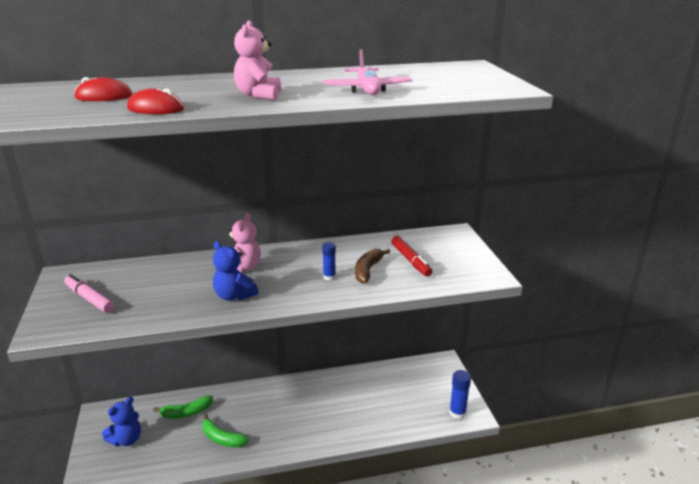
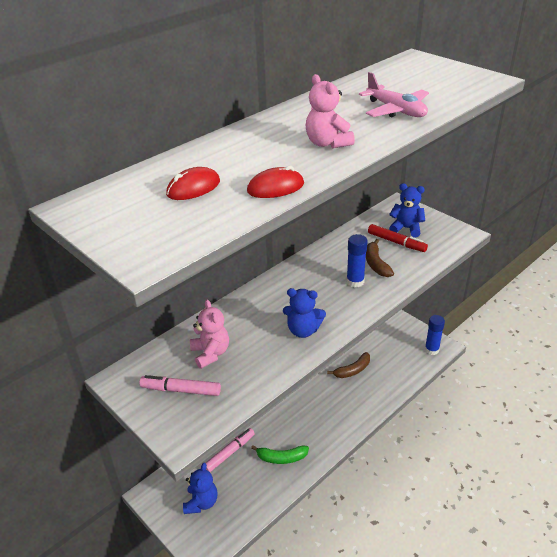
camera: 30 degrees left, 10 degrees up
green banana [153,395,213,419] -> pink marker [206,428,255,472]
pink teddy bear [227,213,261,273] -> pink teddy bear moved to [190,300,229,369]
blue glue stick [322,242,336,281] -> blue glue stick [346,234,368,287], size x1.54
none -> brown banana [327,352,370,378]
none -> blue teddy bear [389,183,425,237]

